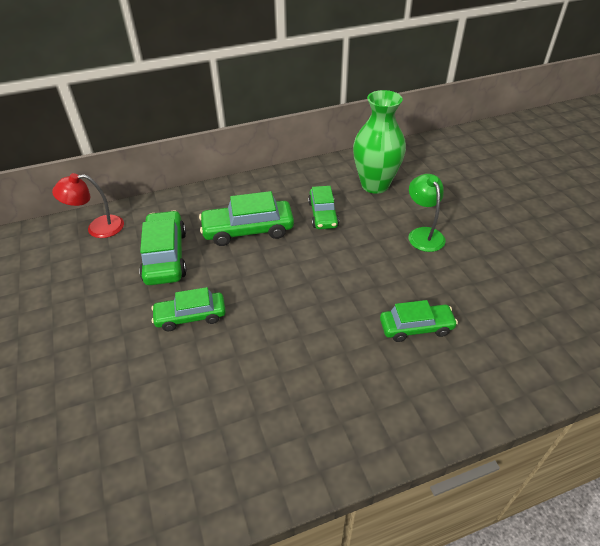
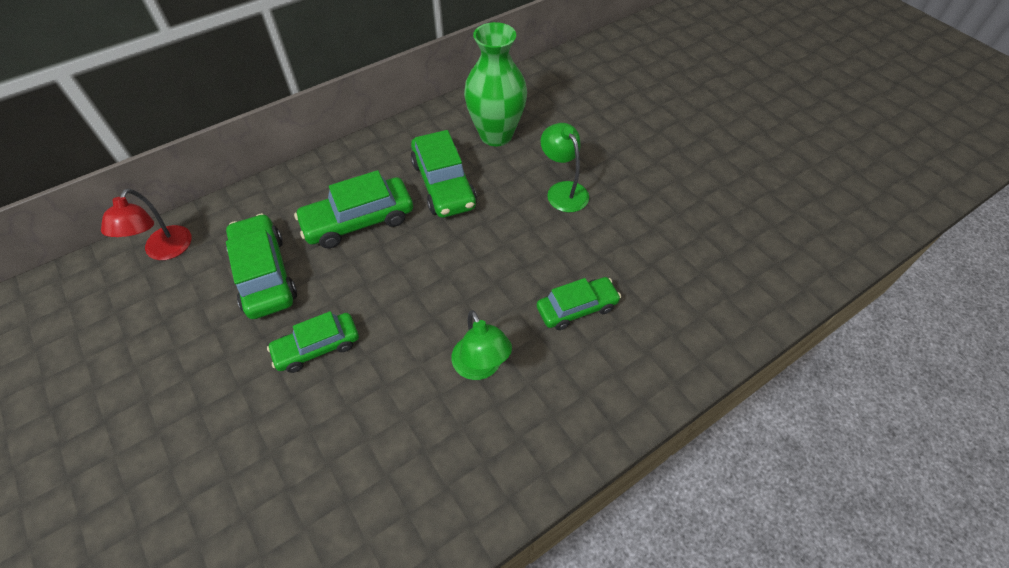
camera: 15 degrees left, 10 degrees up
red lamp [52,173,124,238] -> red lamp turned 60 degrees counterclockwise [101,189,191,260]
green car [308,186,339,229] -> green car [411,130,477,218], size x1.51
none -> green lamp [451,310,512,380]

